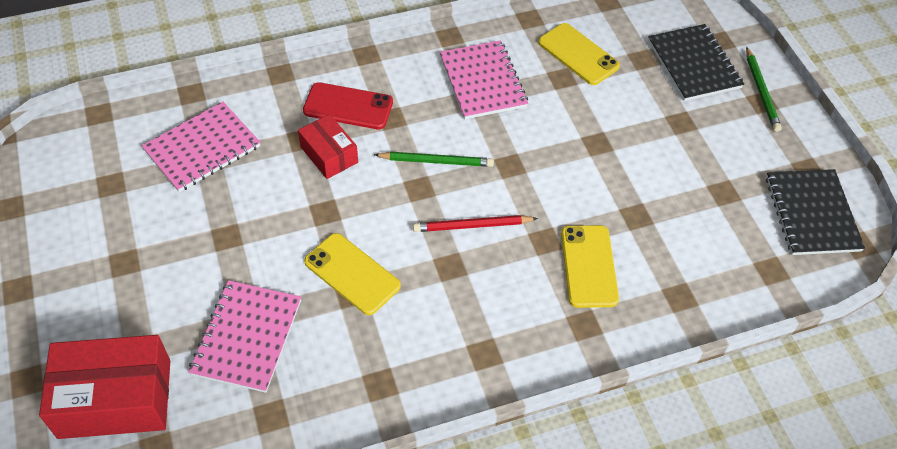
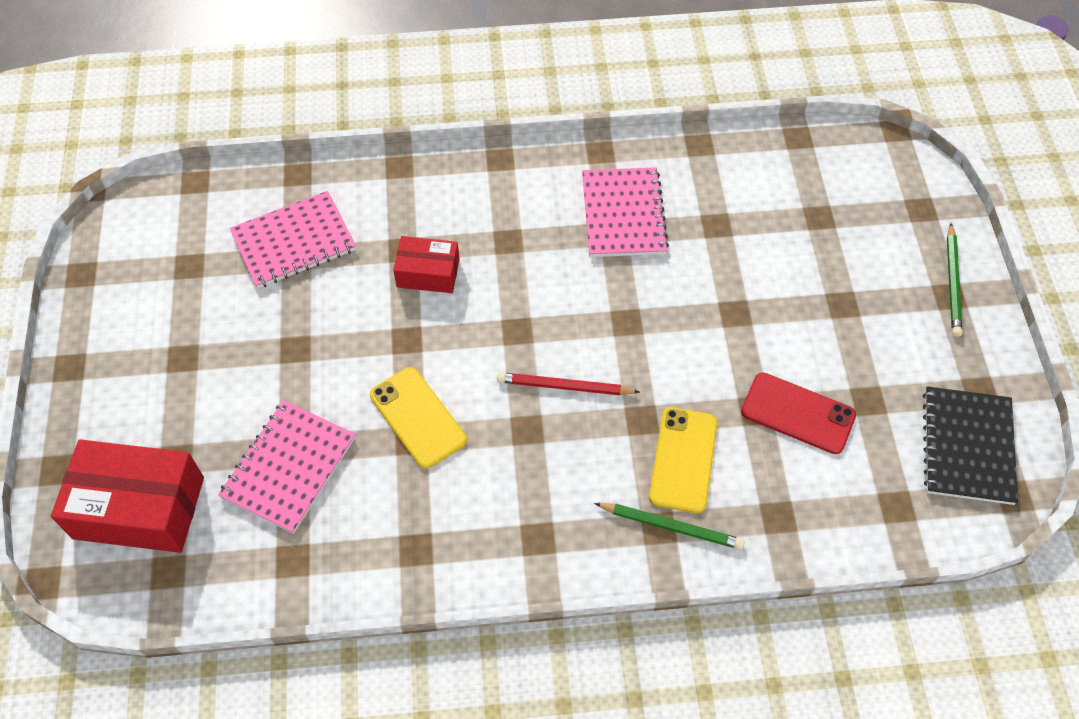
camera: 15 degrees right, 5 degrees up
red box [298,114,358,179] -> red box turned 60 degrees counterclockwise [393,236,460,293]
red phone [303,82,393,129] -> red phone moved to [741,373,856,454]
green pencil [374,152,494,167] -> green pencil moved to [594,503,745,550]
yellow phone [538,23,620,85] -> none
black notebook [648,24,744,101] -> none

